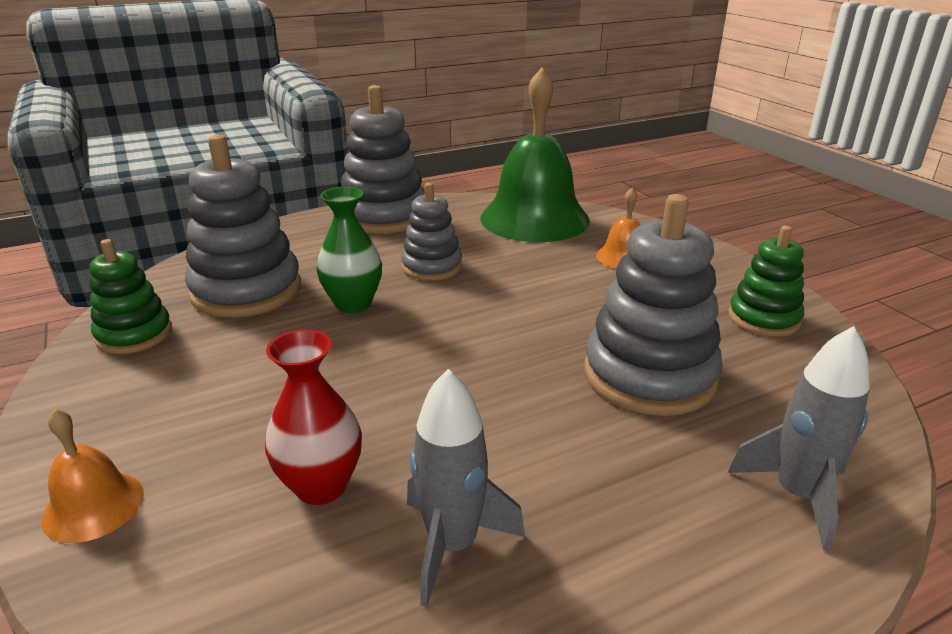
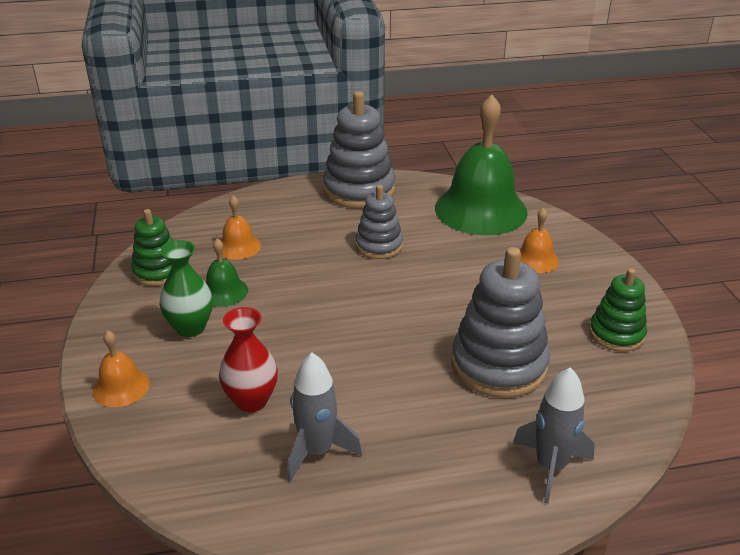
camera: 15 degrees right, 5 degrees up
grey stacking toy [185,135,301,317] -> orange bell [221,196,261,260]
green vase [317,187,382,313] -> green vase moved to [160,240,213,337]
none -> green bell [206,238,248,307]

